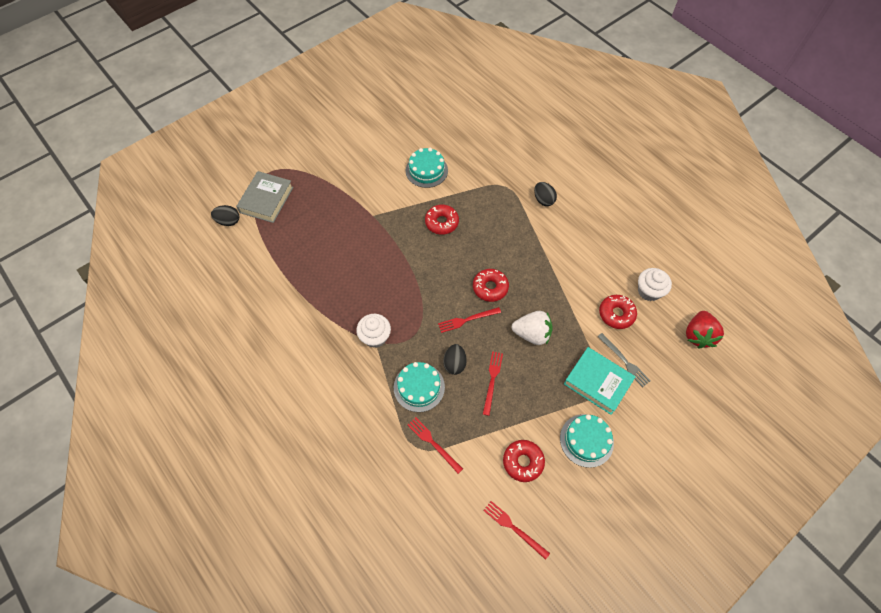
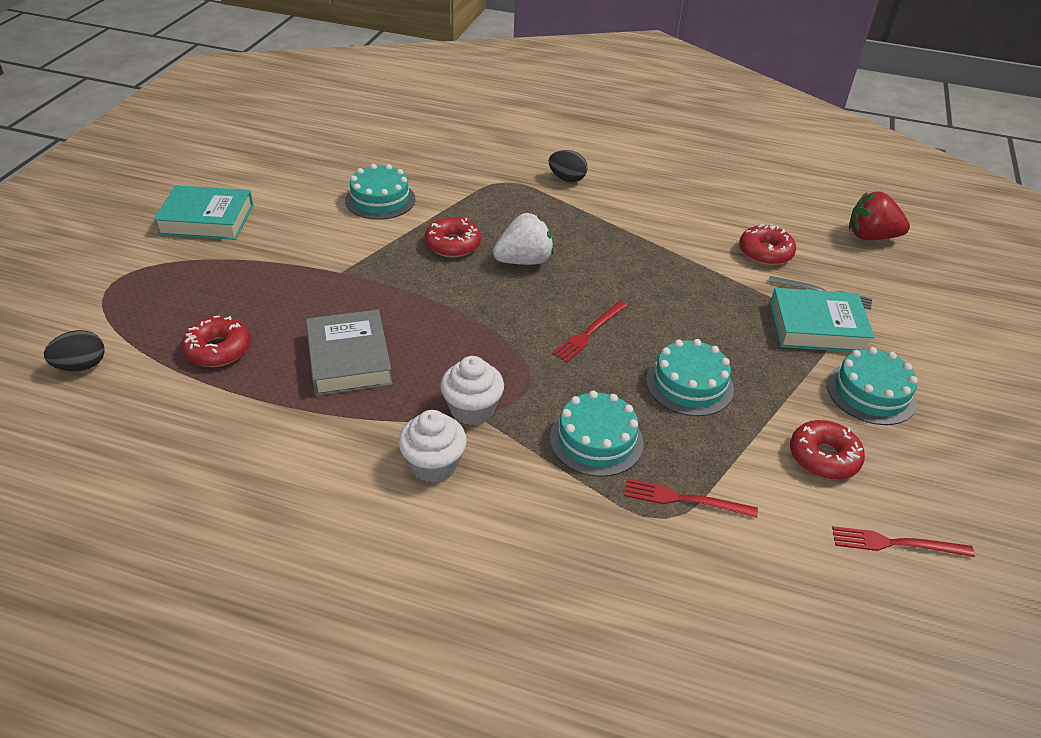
camera: 35 degrees left, 20 degrees down
grey book [236,171,294,223] -> grey book moved to [306,310,393,396]
black egg [443,344,467,375] -> none
red donut [473,269,509,302] -> red donut moved to [181,316,251,367]
red fork [483,351,503,416] -> turquoise cake [646,339,734,416]
white strawberry [512,311,553,345] -> white strawberry moved to [493,213,554,265]
white cupcake [638,268,672,301] -> white cupcake moved to [398,410,467,483]
red strawberry [686,311,724,348] -> red strawberry turned 120 degrees clockwise [849,191,910,240]
none -> turquoise book [154,185,253,240]

